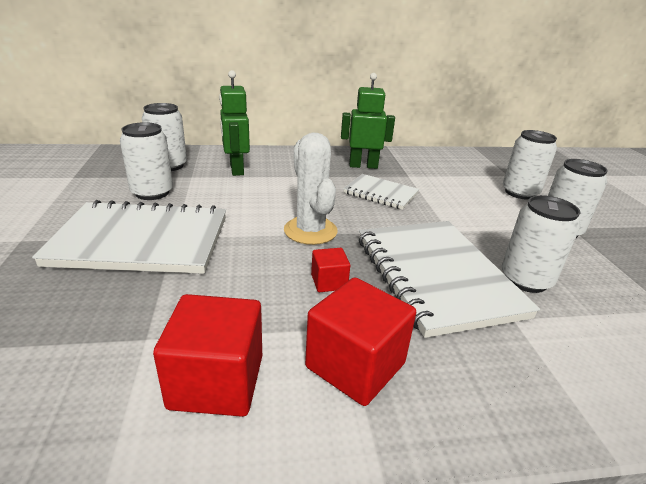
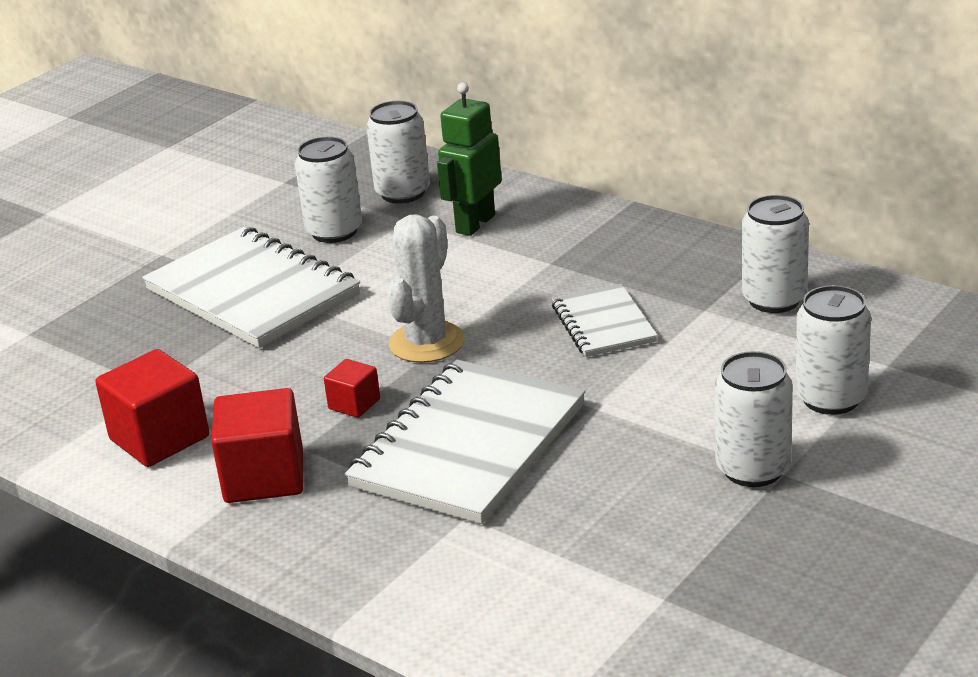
camera: 50 degrees right, 0 degrees up
green robot [341,73,395,169] -> none
white can [502,195,580,293] -> white can moved to [742,195,809,313]

